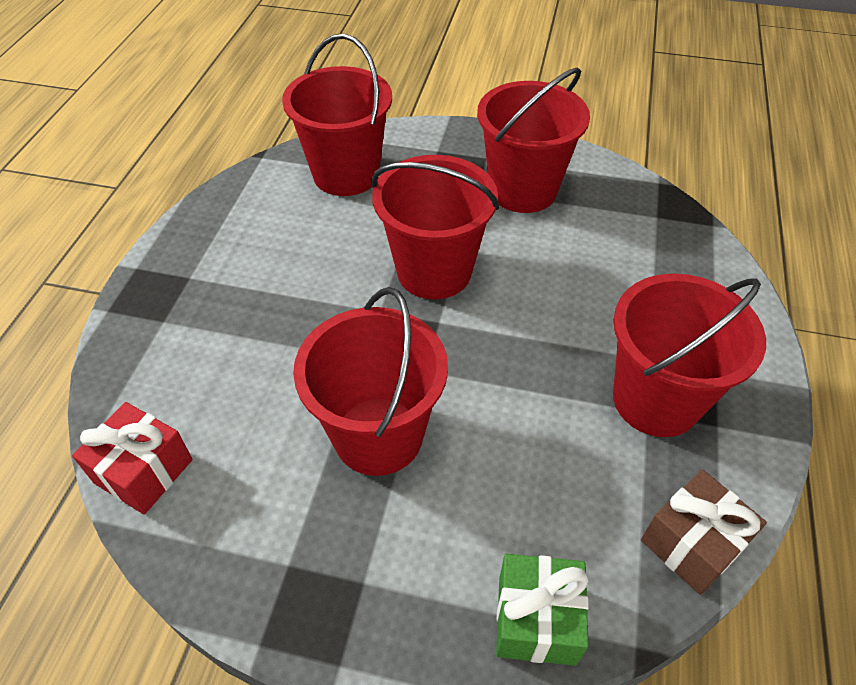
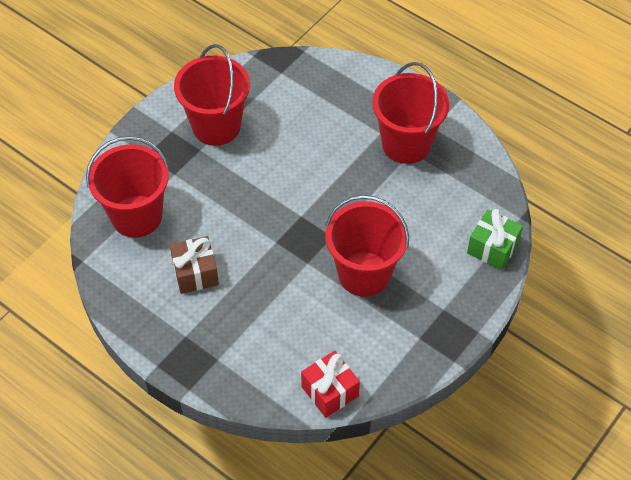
camera: 65 degrees left, 5 degrees up
red bucket [371,155,499,299] -> none
brown gift [641,470,767,595] -> brown gift moved to [170,236,219,294]

